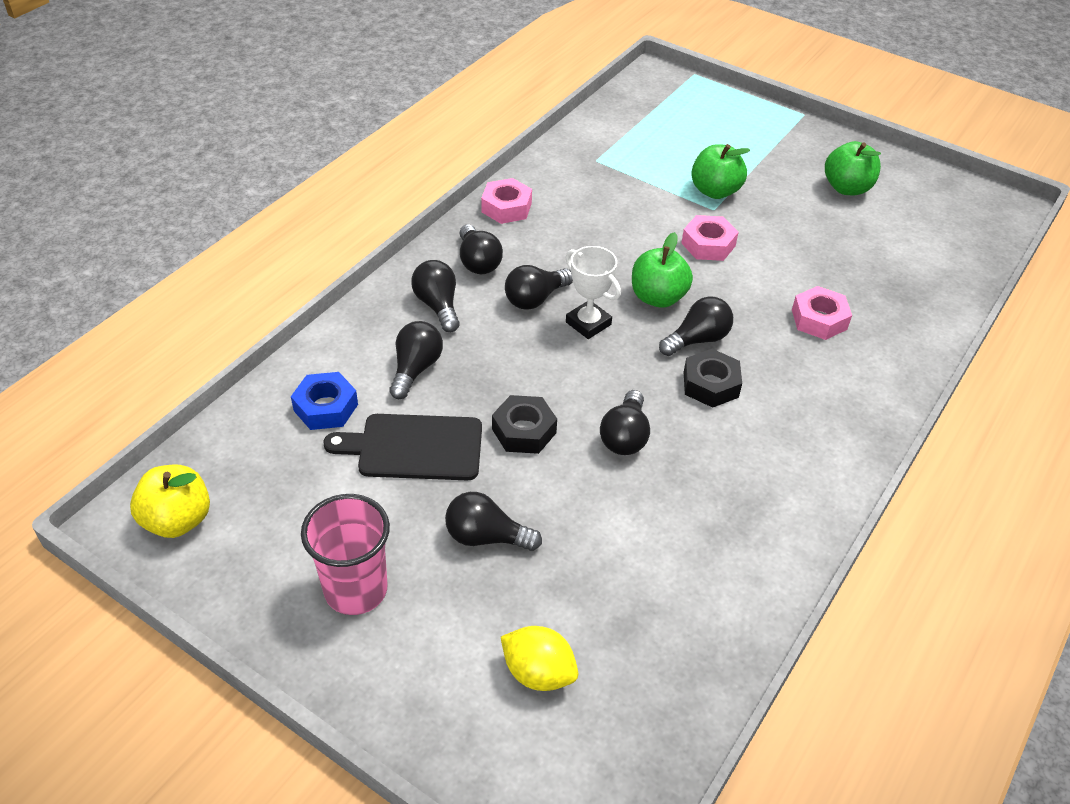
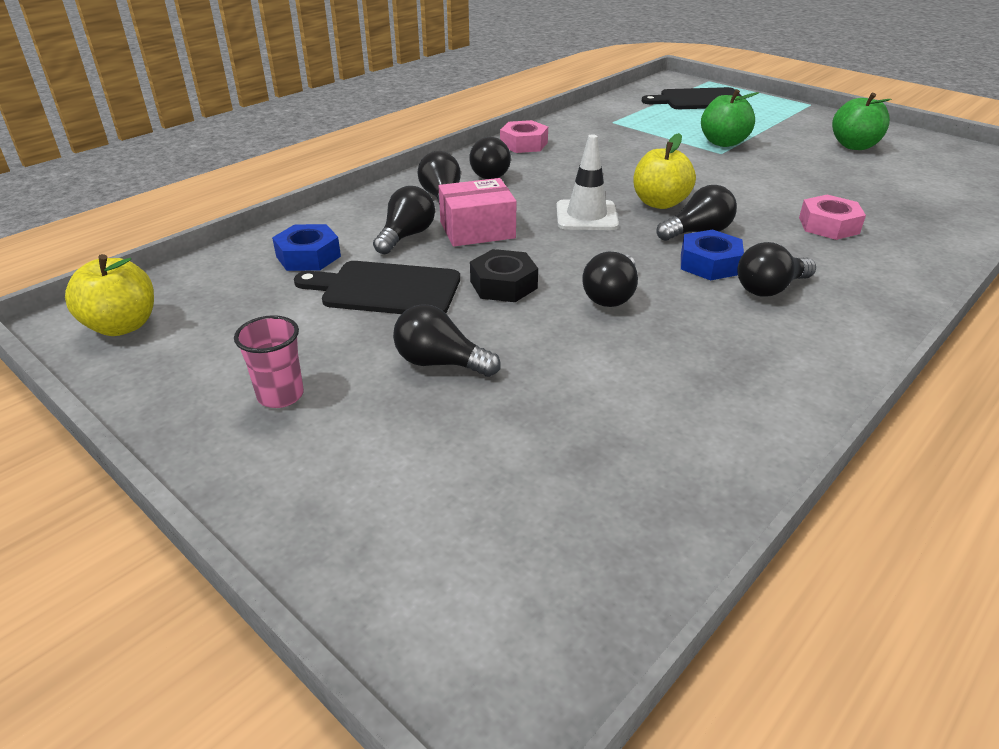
camera: 10 degrees right, 10 degrees down
pink cup [301,494,390,615] -> pink cup [234,315,304,408], size x0.63
yellow lemon [501,626,578,691] -> none
black light bulb [505,265,573,310] -> black light bulb moved to [737,242,816,297]
white trophy [566,246,621,339] -> white traffic cone [556,134,619,230]
green apple [632,232,693,308] -> yellow apple [633,133,696,209]
pink nut [681,215,739,261] -> none
black nut [684,349,742,408] -> blue nut [681,229,744,281]
none -> pink box [439,178,517,247]
none -> black cutting board [642,87,742,109]

